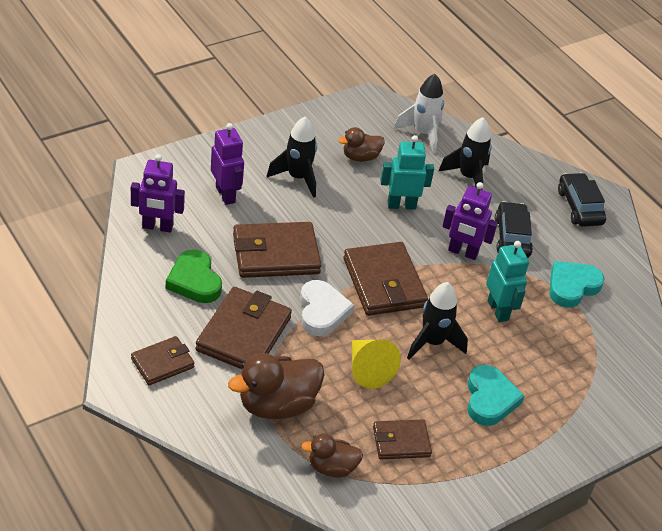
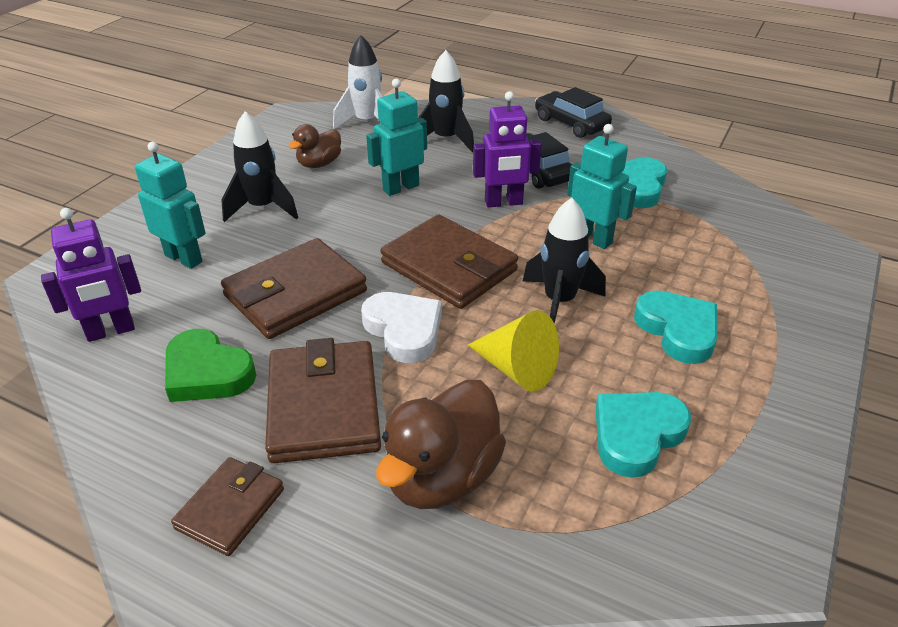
camera: 25 degrees left, 5 degrees down
purple robot [211,123,244,205] -> turquoise robot [135,142,206,269]
brown duck [301,433,363,478] -> none
brown wallet [373,419,432,459] -> turquoise heart [596,392,691,478]

